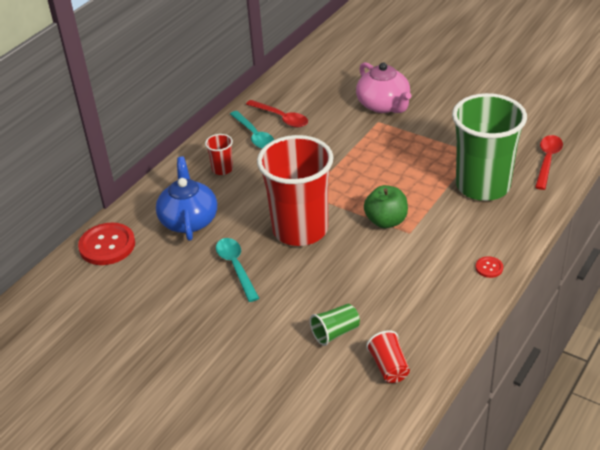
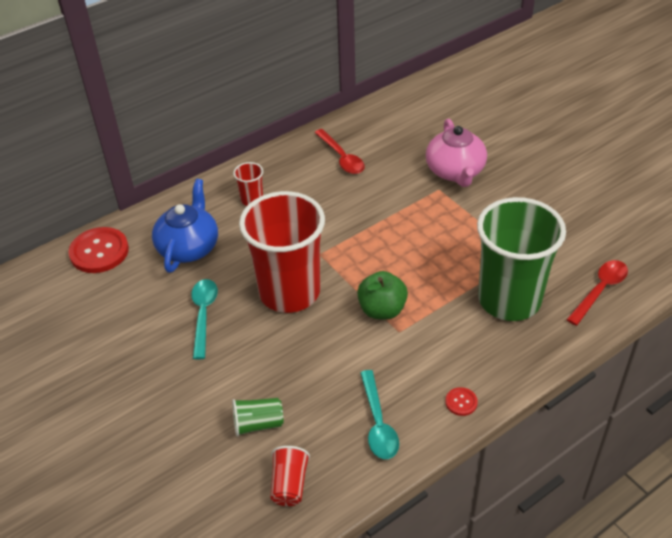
camera: 20 degrees right, 5 degrees up
turquoise spoon [230,111,274,148] -> turquoise spoon moved to [360,370,399,459]

